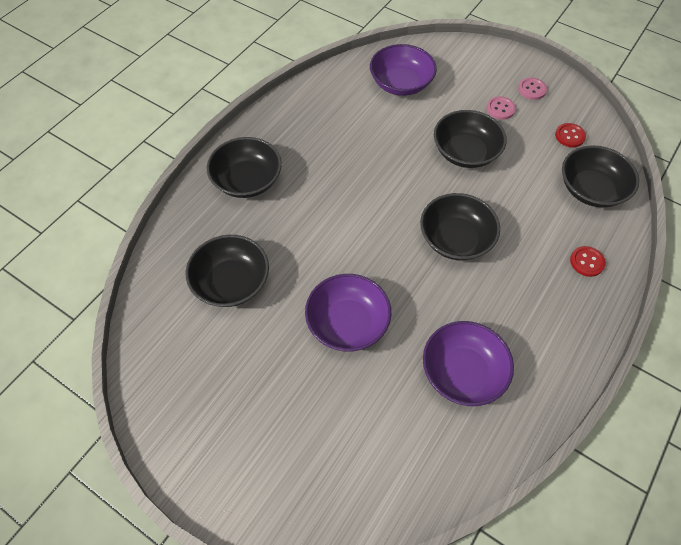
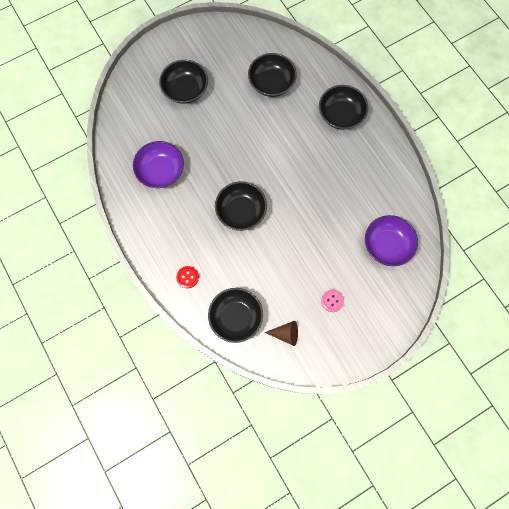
camera: 115 degrees right, 15 degrees up
purple bowl [305,274,391,352] -> none
black bowl [434,110,507,168] -> black bowl moved to [159,60,208,104]
pink button [518,77,547,100] -> none
red button [555,123,586,147] -> brown cone [265,321,298,346]

